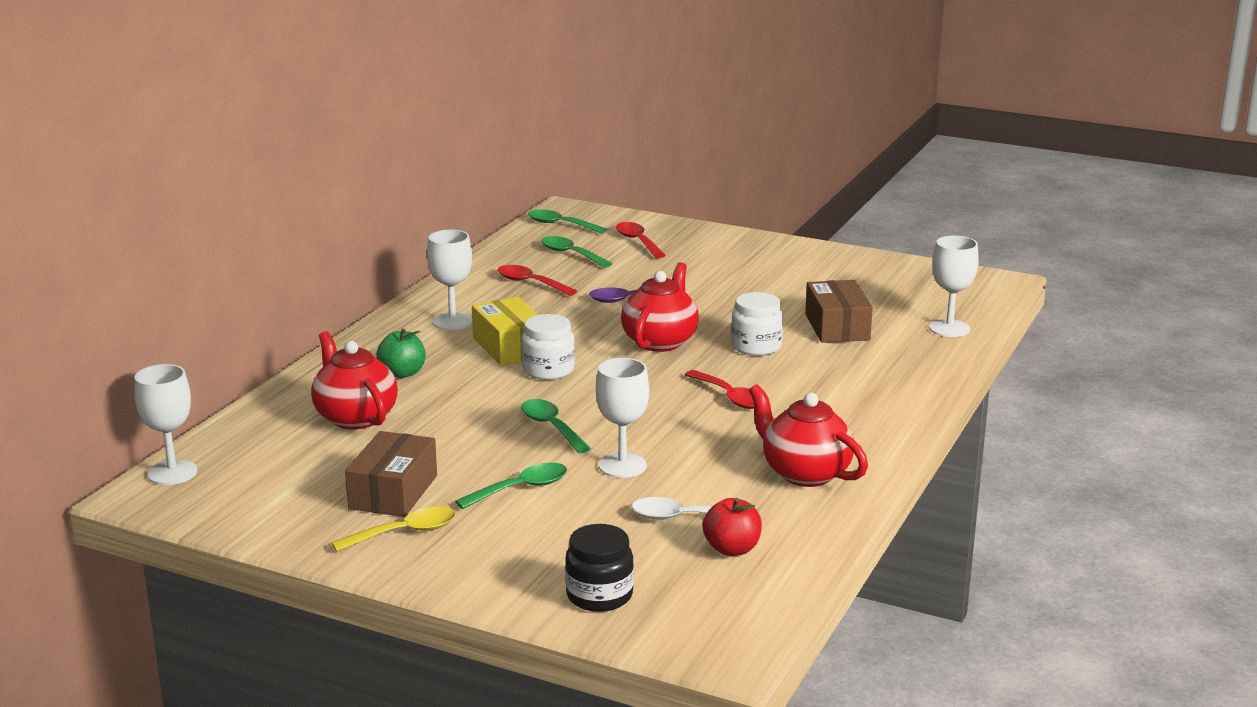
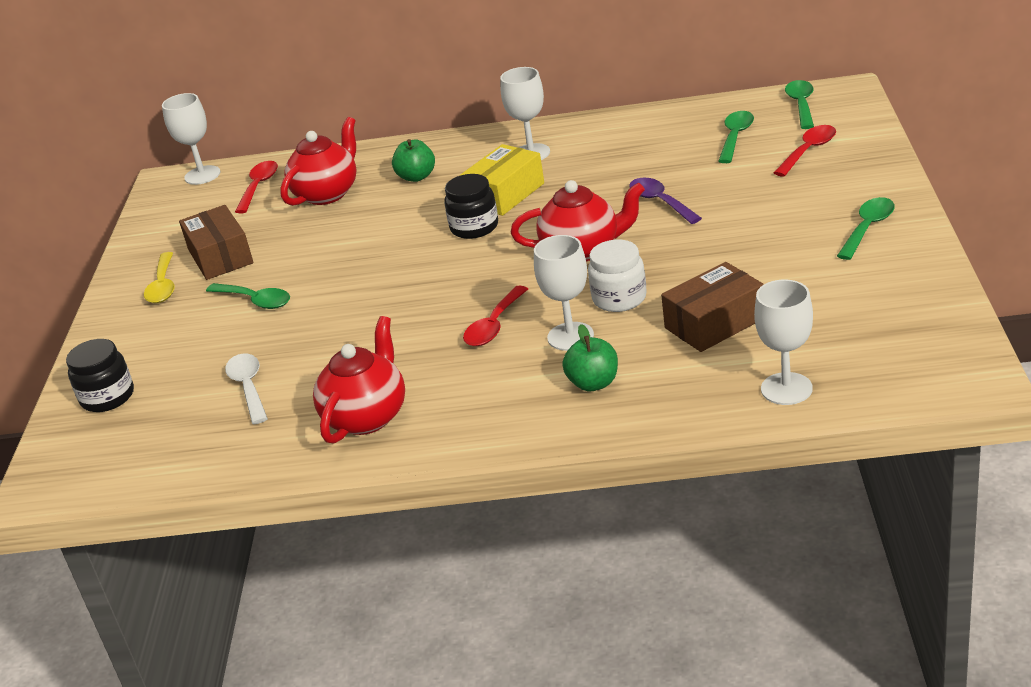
camera: 70 degrees right, 10 degrees up
yellow spoon [332,506,456,552] -> yellow spoon turned 45 degrees clockwise [144,252,175,303]
brown box [345,431,437,517] -> brown box turned 75 degrees clockwise [179,205,254,280]
red spoon [498,265,577,296] -> red spoon moved to [235,161,278,213]
white jar [521,314,575,380] -> black jar [444,174,498,239]
green spoon [521,399,591,453] -> green spoon moved to [837,197,895,260]
white goblet [596,358,649,478] -> white goblet moved to [534,235,594,351]
red apple [702,498,762,556] -> none
none -> green apple [562,324,618,391]

